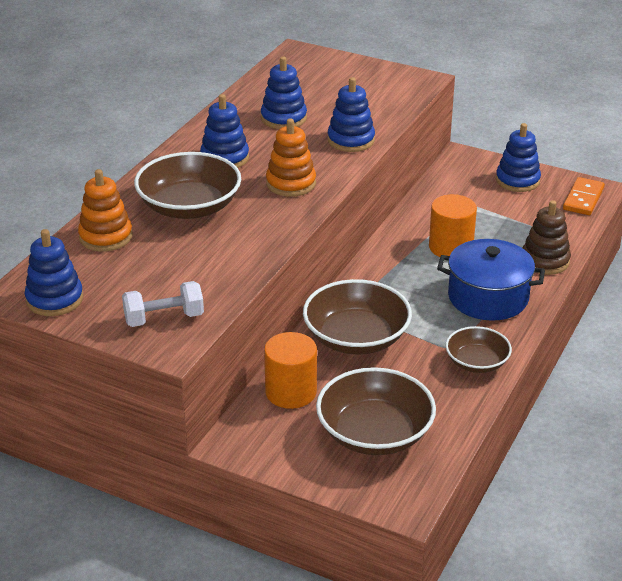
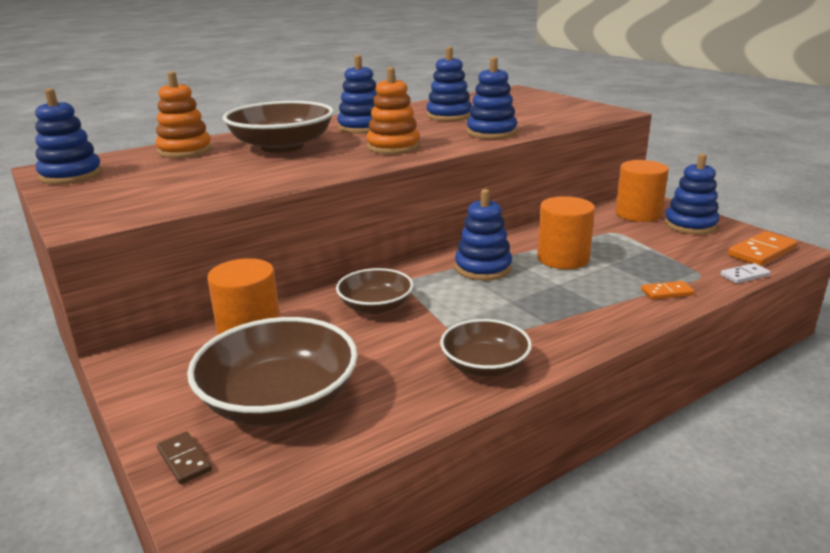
camera: 30 degrees right, 10 degrees down
white dumbbell [122,281,204,327] -> none
brown bowl [303,279,412,354] -> brown bowl [336,268,413,314], size x0.59
blue pot [437,239,545,321] -> none
brown stacking toy [523,200,571,275] -> orange domino [641,281,694,300]
none -> brown domino [157,431,212,484]
none -> blue stacking toy [455,189,512,281]
none -> orange cylinder [615,160,669,222]
none -> white domino [720,263,771,283]

